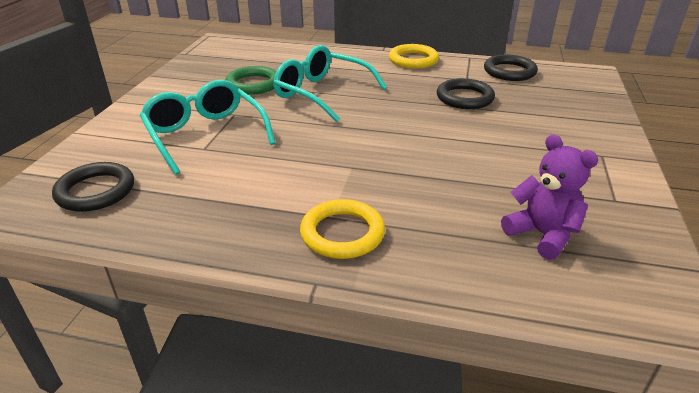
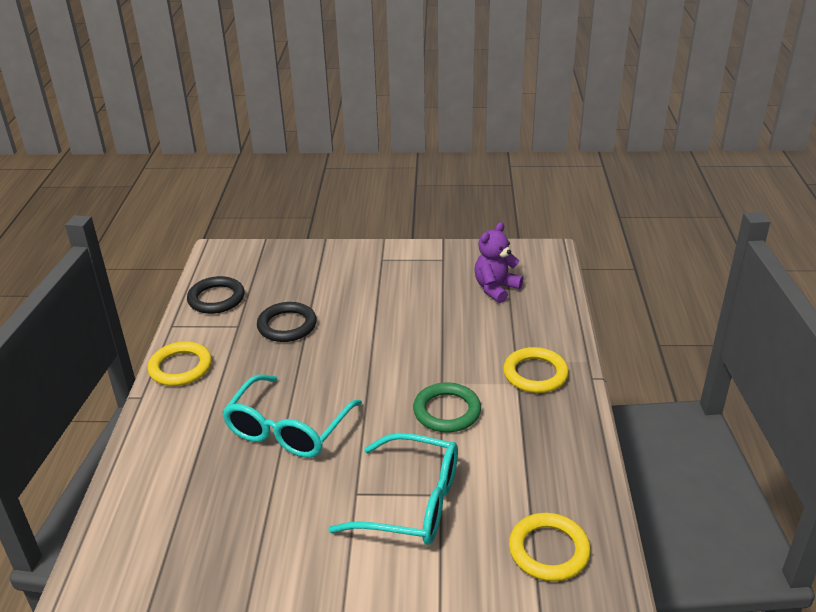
camera: 100 degrees left, 0 degrees up
black ring [52,162,134,212] -> yellow ring [509,513,591,581]
turquoise glasses [140,80,276,175] -> turquoise glasses turned 120 degrees counterclockwise [328,433,458,545]
green ring [225,66,276,95] -> green ring moved to [413,382,481,432]

